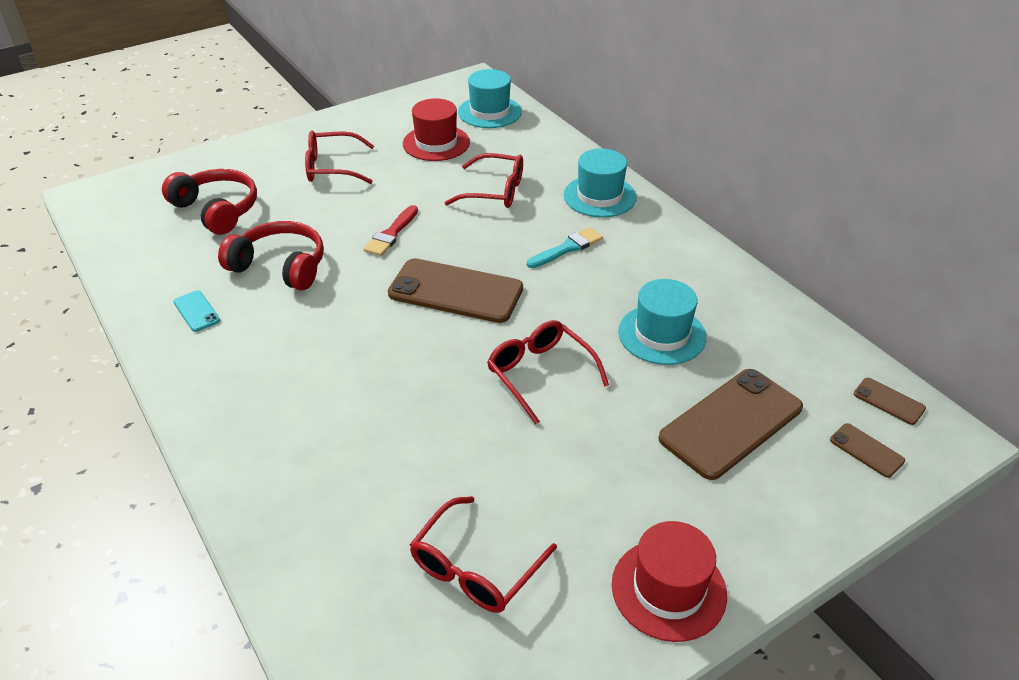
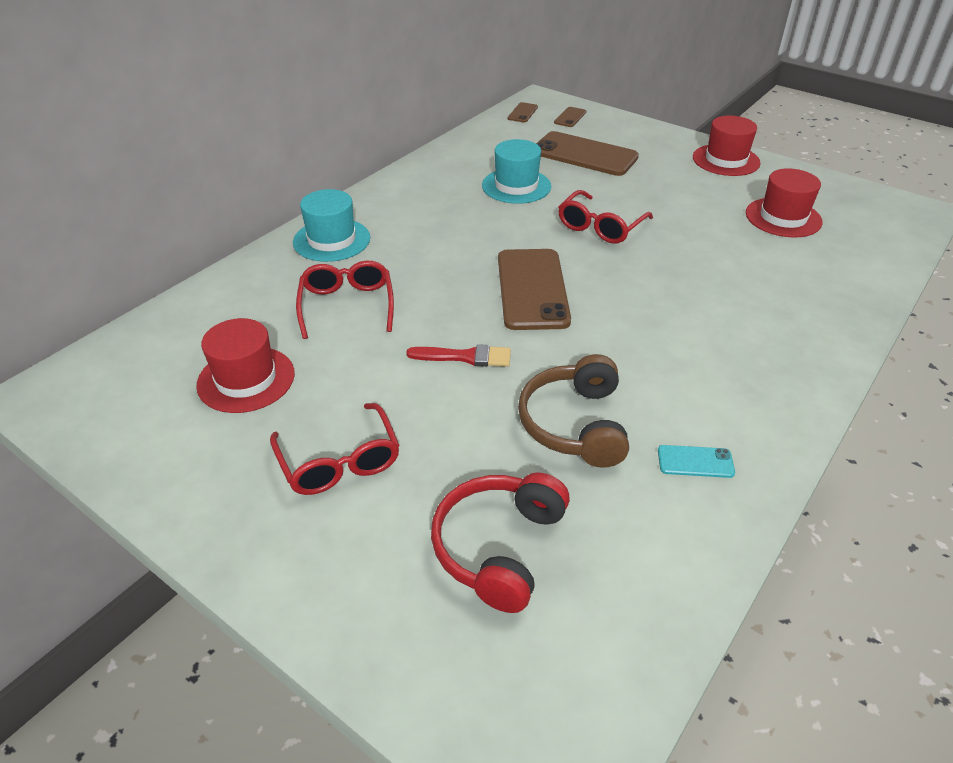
camera: 110 degrees left, 0 degrees up
turquoise phone [173,290,220,332] -> turquoise phone turned 60 degrees clockwise [658,445,735,478]
red headphones [218,221,324,290] -> brown headphones [518,354,629,468]
red glasses [410,496,557,613] -> red hat [746,168,823,238]
turquoise hat [458,69,522,128] -> none
turquoise brush [527,227,603,268] -> none

